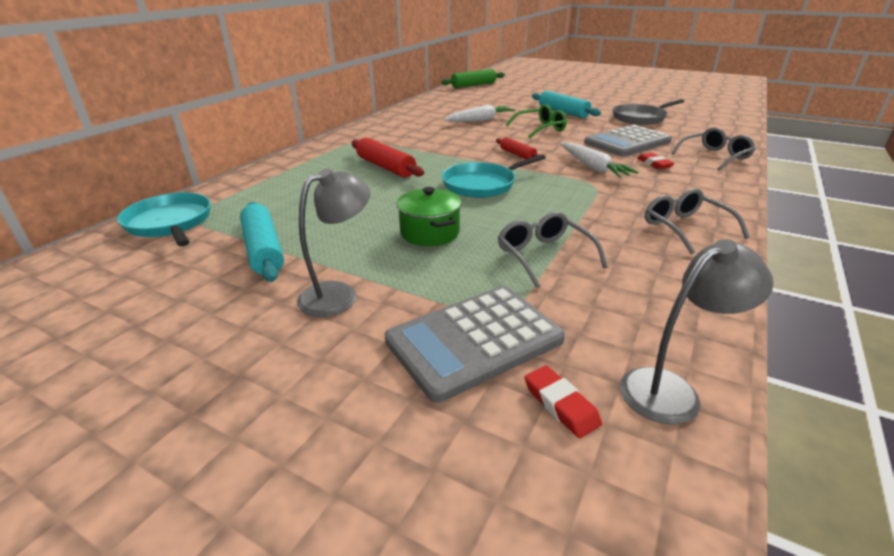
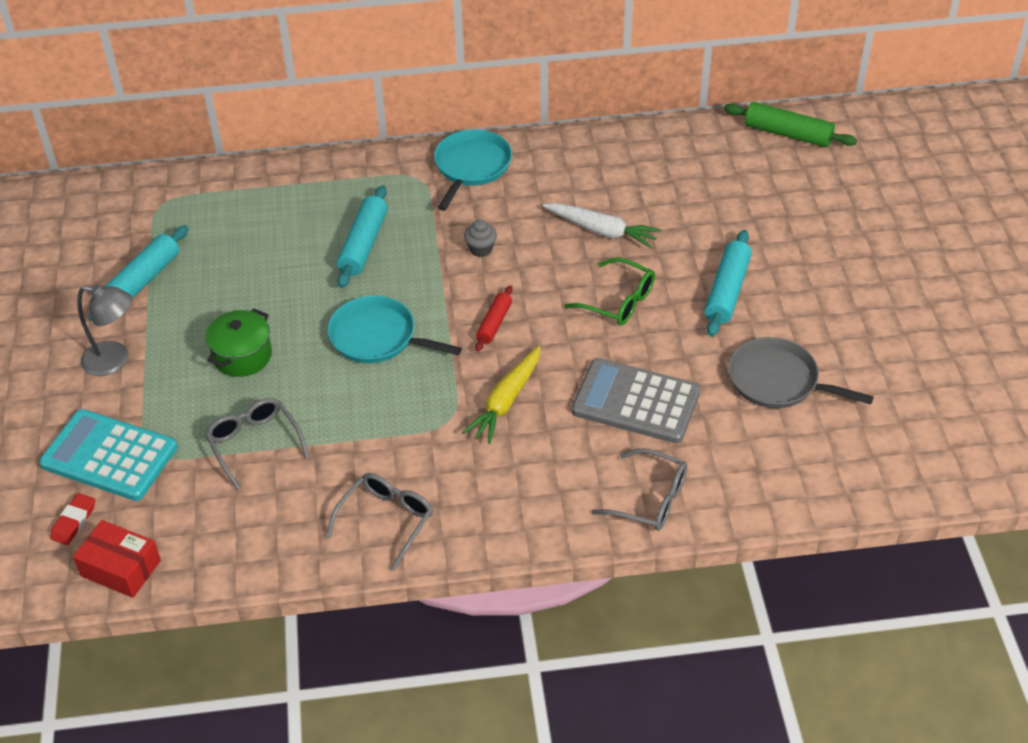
camera: 55 degrees right, 15 degrees up
turquoise pan [117,193,211,247] -> turquoise pan moved to [434,130,512,211]
red rolling pin [351,138,424,178] -> turquoise rolling pin [337,185,388,288]
grey calculator [385,286,565,403] -> turquoise calculator [39,409,178,501]
grey glasses [498,212,608,288] -> grey glasses turned 60 degrees counterclockwise [205,398,309,490]
white carrot [561,142,639,178] -> yellow carrot [462,346,541,444]
grey lamp [620,239,774,425] -> red box [73,520,161,598]
red eraser [637,153,675,169] -> none
none -> grey cupcake [464,219,497,257]

